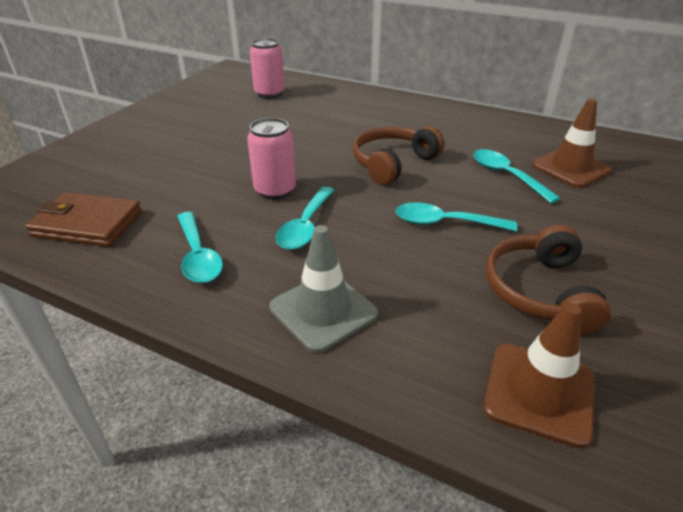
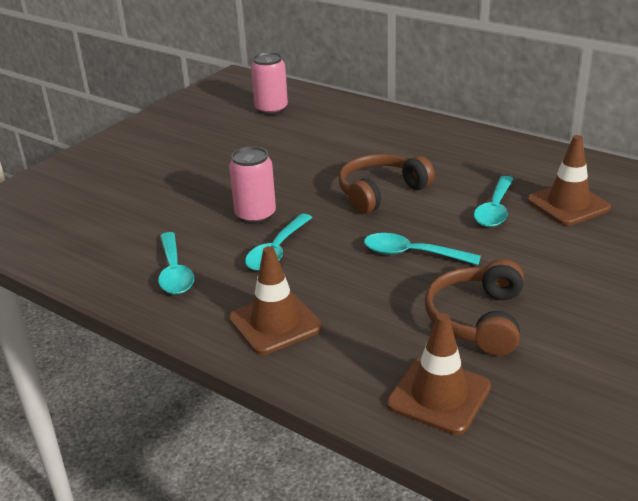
camera: 10 degrees right, 5 degrees down
brown wallet [25,192,142,247] -> none
grey traffic cone [269,225,378,353] -> brown traffic cone [229,246,322,355]
turquoise spoon [473,149,560,203] -> turquoise spoon turned 135 degrees counterclockwise [474,176,513,227]

